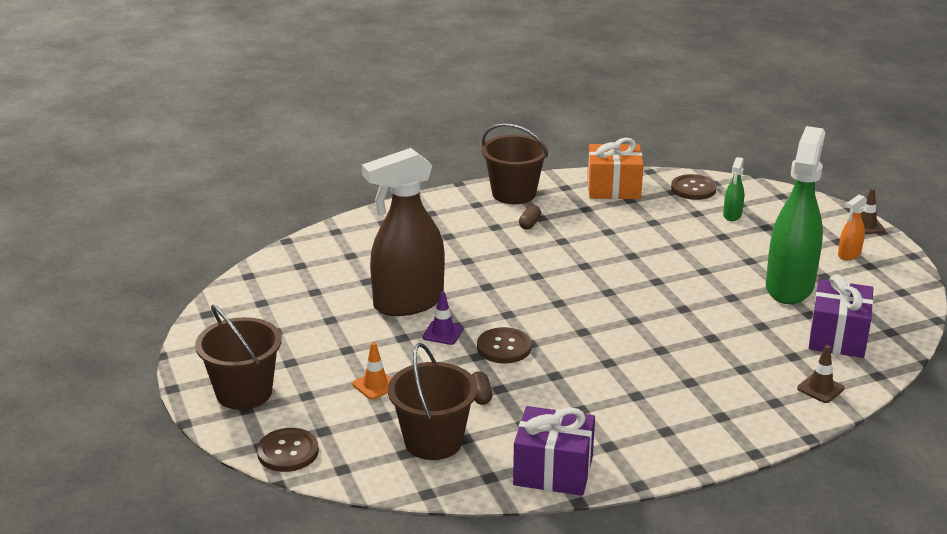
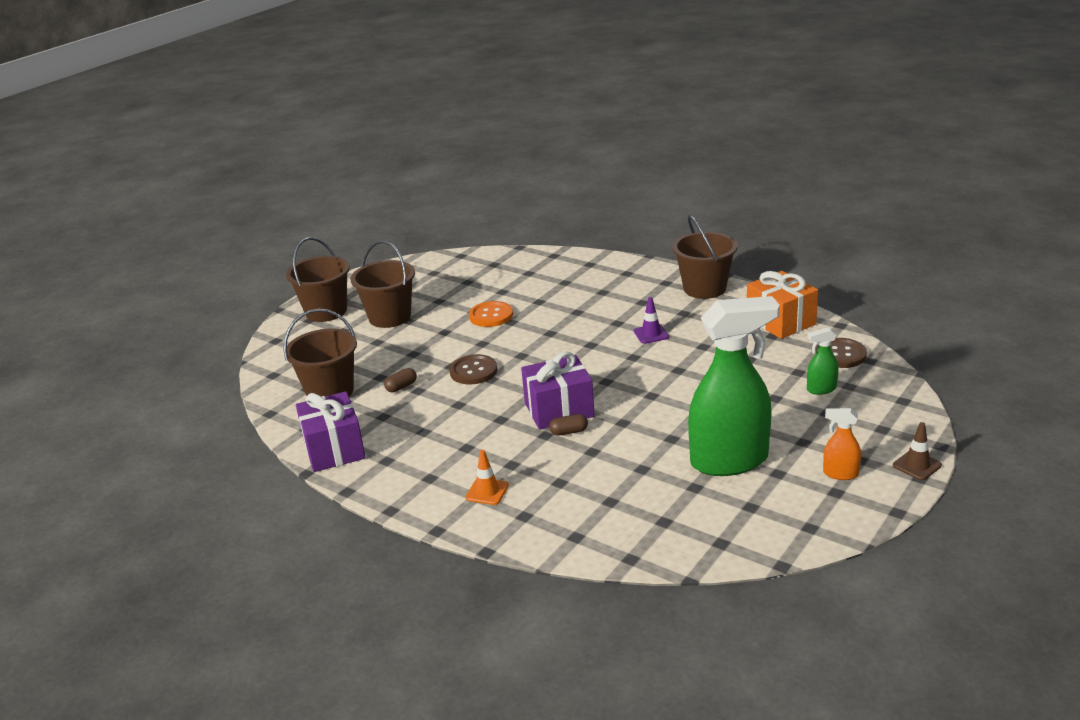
camera: 60 degrees right, 0 degrees up
brown button [257,428,319,472] -> none
orange traffic cone [352,342,392,400] -> orange traffic cone moved to [466,450,509,505]
brown spray bottle [362,148,445,316] -> orange button [469,301,513,327]
purple traffic cone [423,291,464,345] -> purple traffic cone moved to [634,297,669,344]
brown capsule [519,205,541,230] -> brown capsule moved to [549,414,588,436]
brown traffic cone [797,345,845,403] -> none
purple gift [809,274,873,358] -> purple gift moved to [521,352,595,430]
none -> brown bucket [351,240,415,328]

